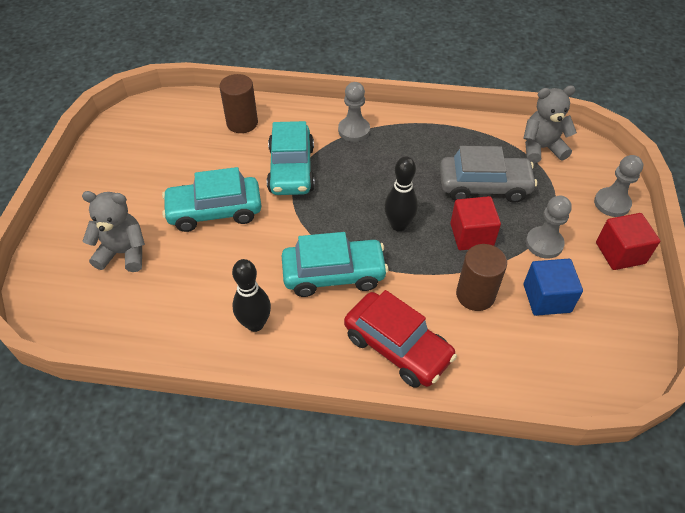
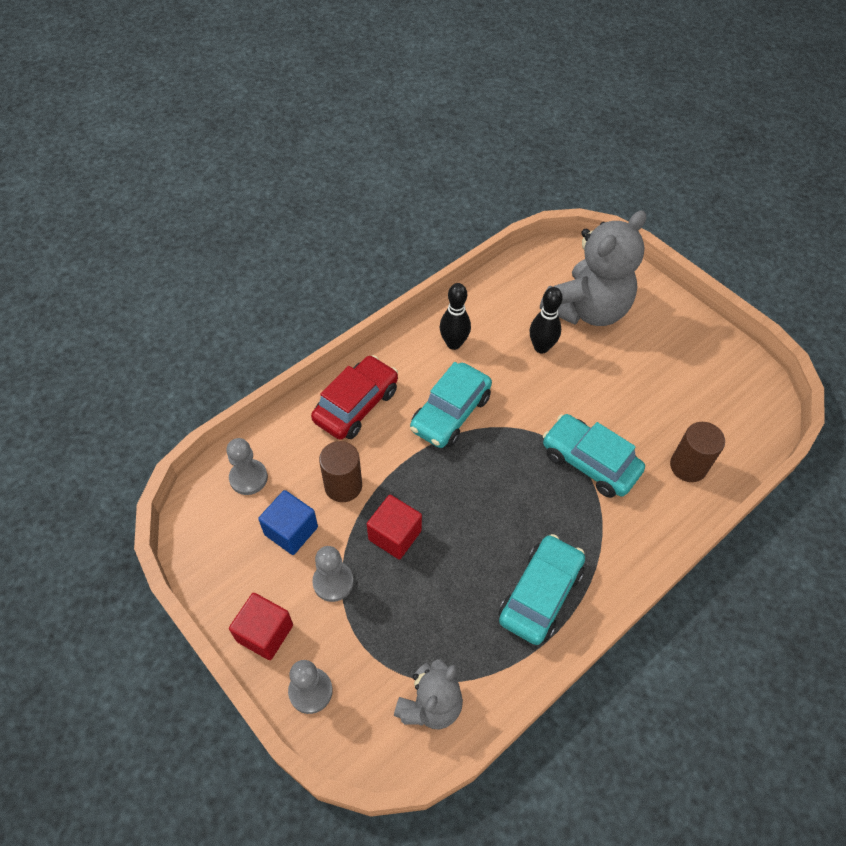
camera: 130 degrees right, 5 degrees up
grey teddy bear [82,191,145,272] -> grey teddy bear [540,210,646,326], size x1.75
turquoise car [162,167,261,232] -> turquoise car moved to [499,534,585,645]
grey pawn [338,82,370,142] -> grey pawn moved to [226,438,268,495]
red car [344,290,457,388] -> red car turned 135 degrees clockwise [311,355,398,440]
black bowling pin [384,156,418,231] -> black bowling pin moved to [530,287,563,354]
grey car [440,146,537,203] -> none

